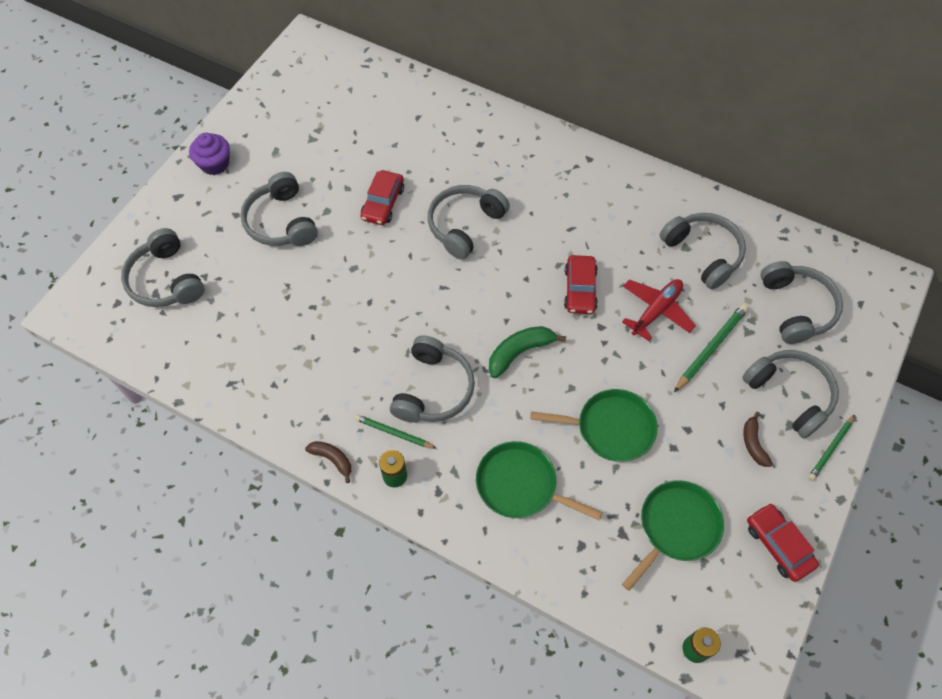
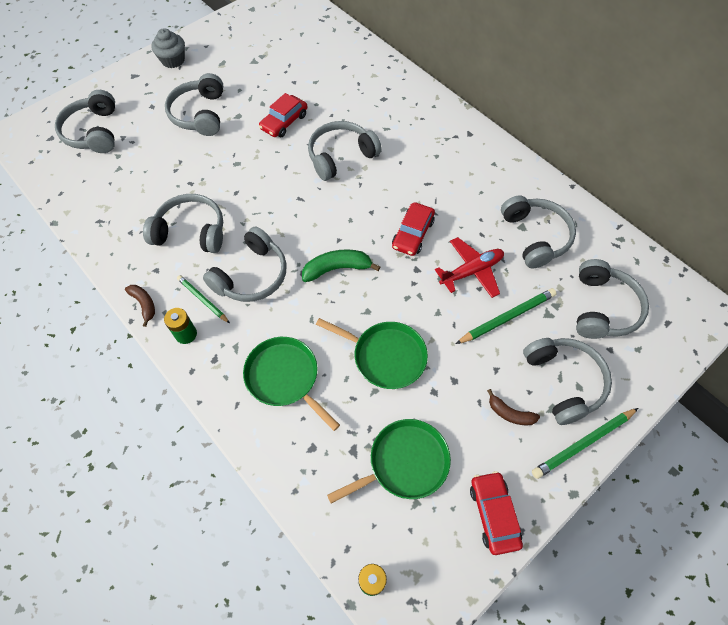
camera: 20 degrees right, 0 degrees up
purple cupcake [189,133,230,175] -> grey cupcake [151,28,185,68]
brown banana [743,412,773,467] -> brown banana turned 75 degrees counterclockwise [487,389,540,425]
green pencil [808,415,855,481] -> green pencil [532,408,638,479], size x1.51
none -> grey headphones [143,194,223,253]

